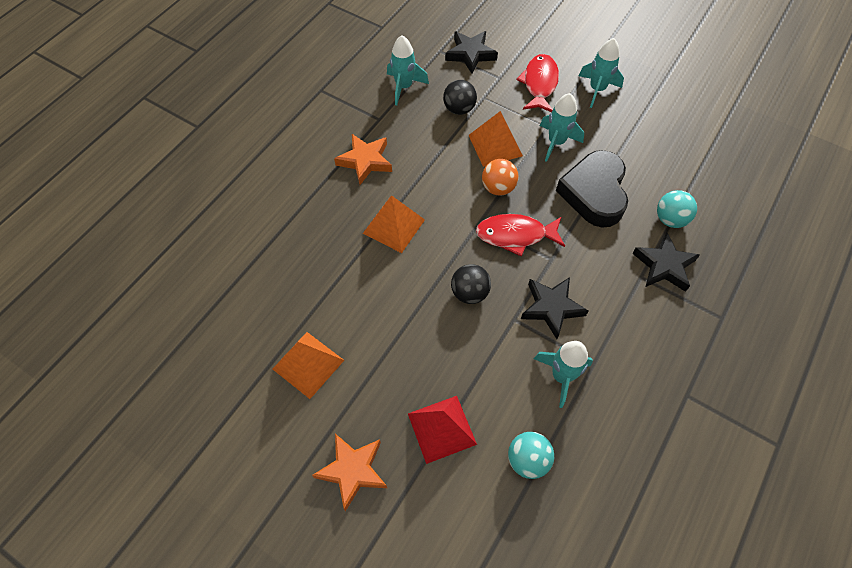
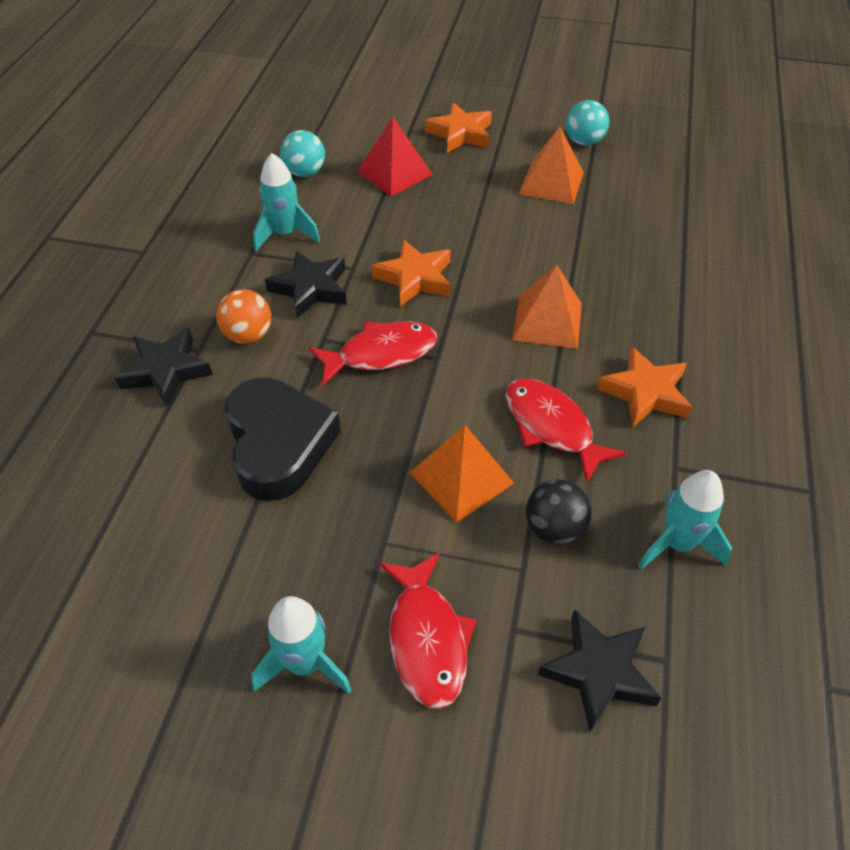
camera: 160 degrees right, 10 degrees down
black ball [451,264,491,304] -> orange star [372,239,451,307]
orange ball [482,159,519,196] -> orange ball moved to [216,289,271,344]
turquoise rocket [540,93,584,162] -> none
turquoise ball [657,190,697,228] -> turquoise ball moved to [566,100,609,146]
none -> red fish [506,378,627,483]

